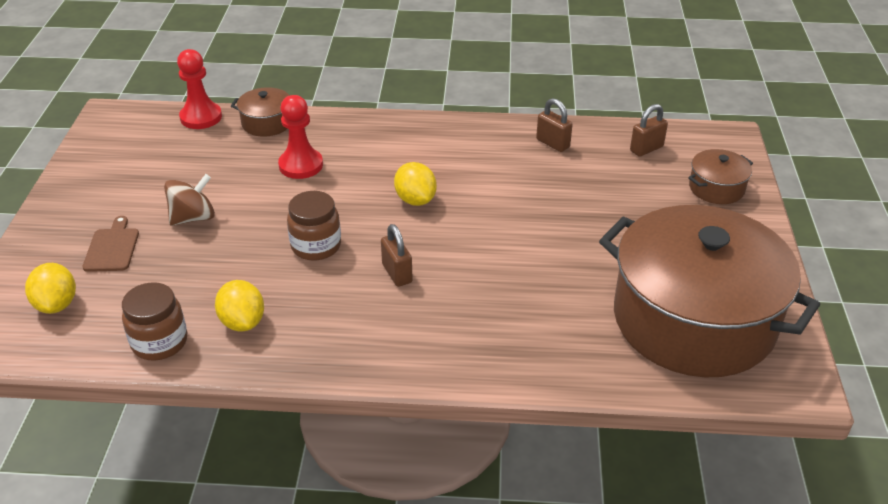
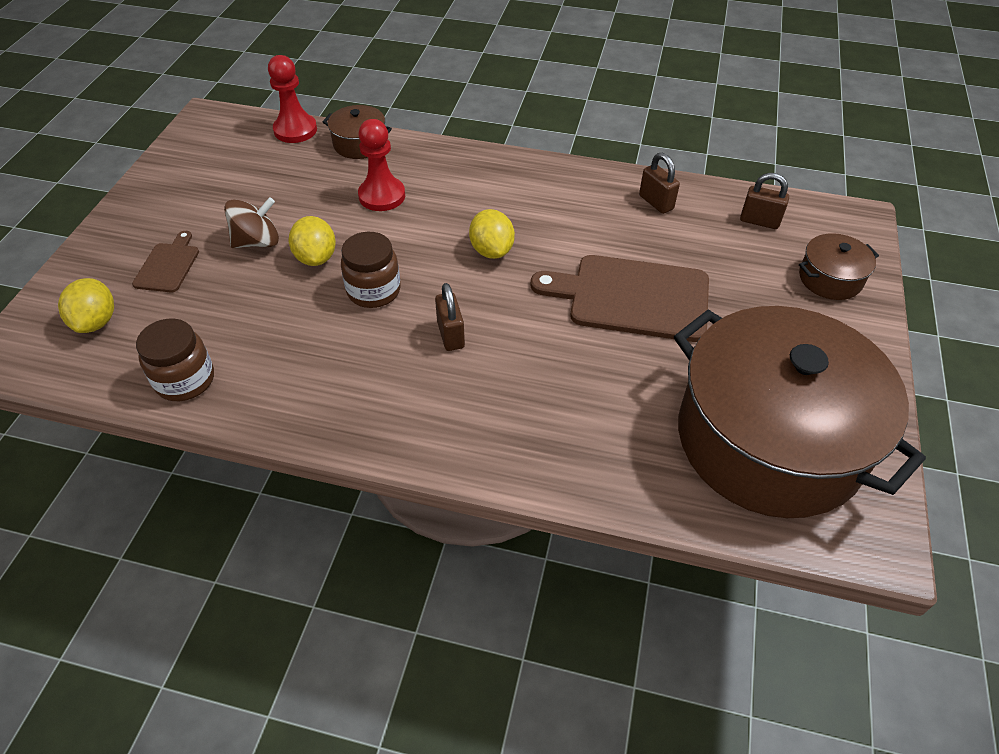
camera: 10 degrees right, 10 degrees up
yellow lemon [215,280,264,331] -> yellow lemon moved to [289,216,336,266]
brown padlock [630,104,668,157] -> brown padlock turned 45 degrees clockwise [740,173,789,229]
none -> brown cutting board [531,255,709,342]

